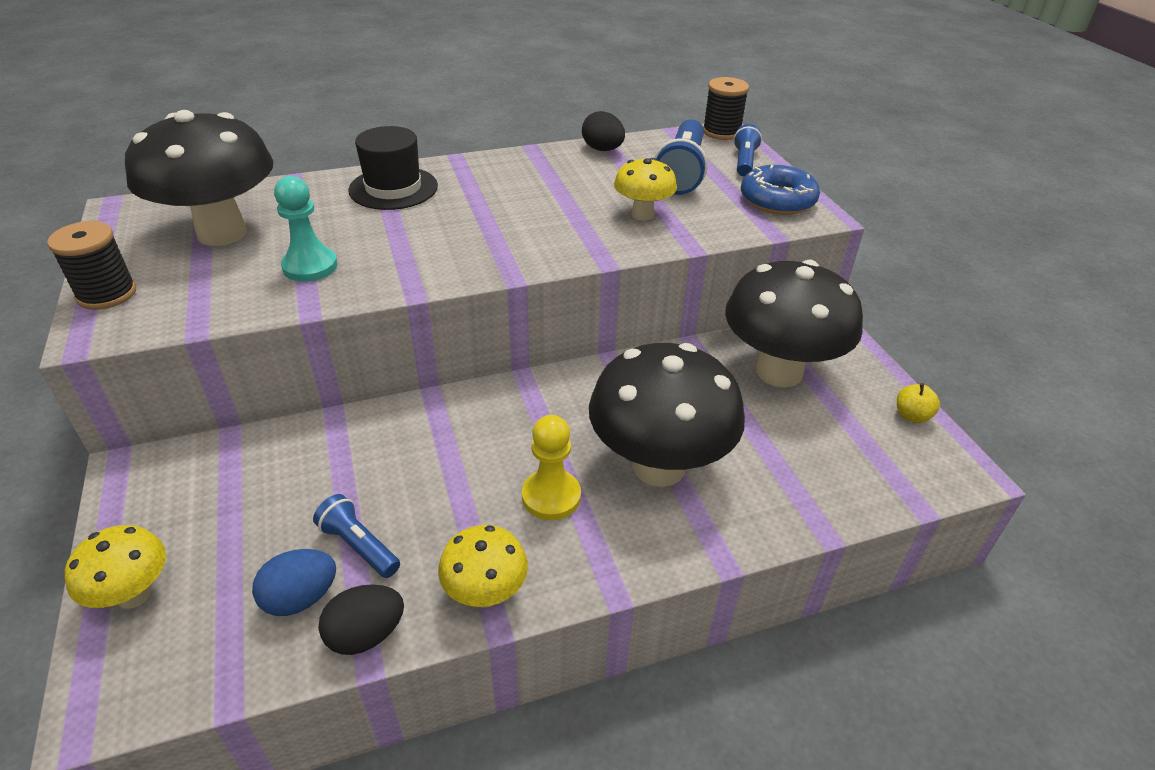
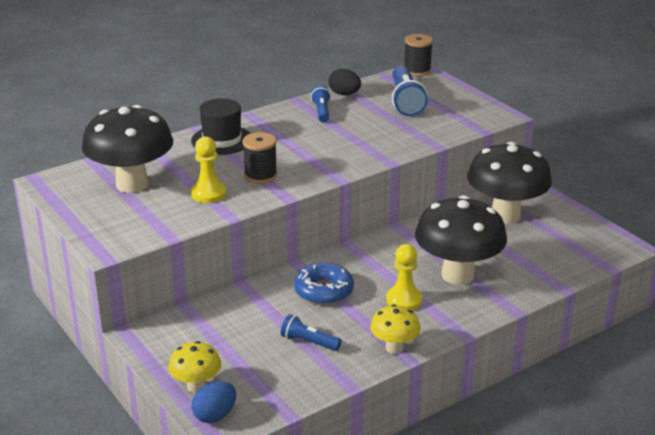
camera: 15 degrees left, 10 degrees down
black spool [47,221,136,310] -> black spool moved to [243,132,277,184]
blue egg [252,549,336,616] -> blue egg moved to [191,381,236,423]
turquoise pawn [274,176,338,282] -> yellow pawn [191,137,226,203]
black egg [318,584,404,655] -> none
yellow mushroom [614,158,677,221] -> none
blue flashlight [733,124,762,176] -> blue flashlight moved to [311,86,331,123]
blue donut [741,165,820,215] -> blue donut moved to [294,263,354,305]
yellow apple [897,383,940,423] -> none

